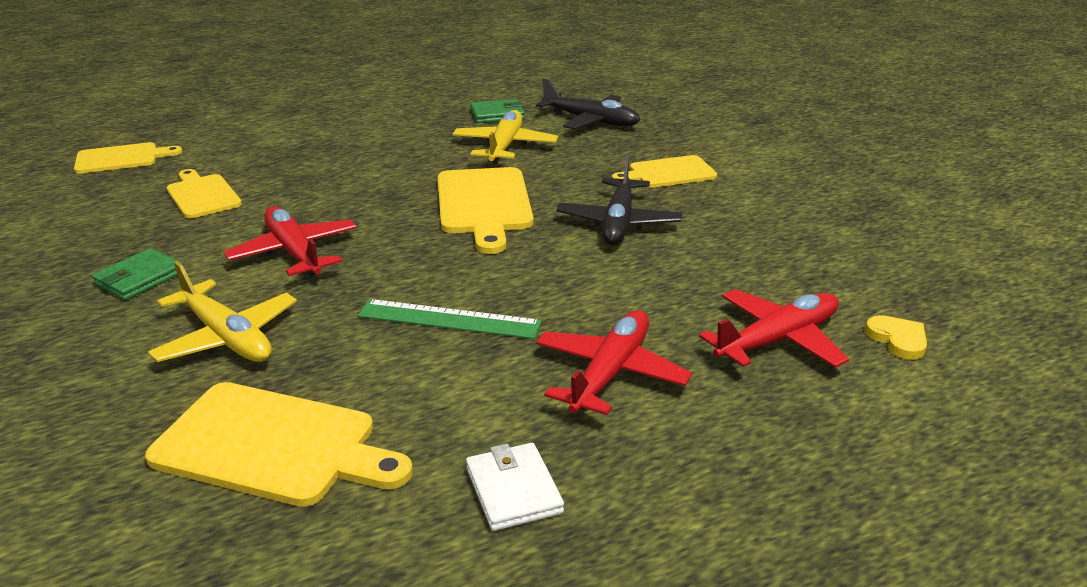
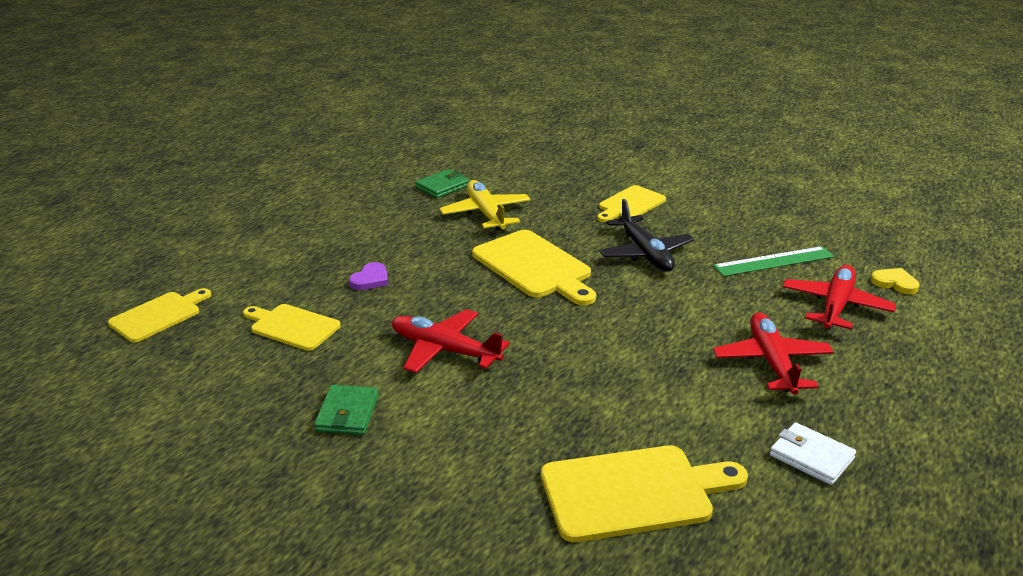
camera: 30 degrees left, 0 degrees up
yellow plane [148,261,297,362] -> none
green ruler [358,299,542,339] -> green ruler moved to [713,246,834,277]
black plane [536,78,640,129] -> none
none -> purple heart [349,262,388,290]

